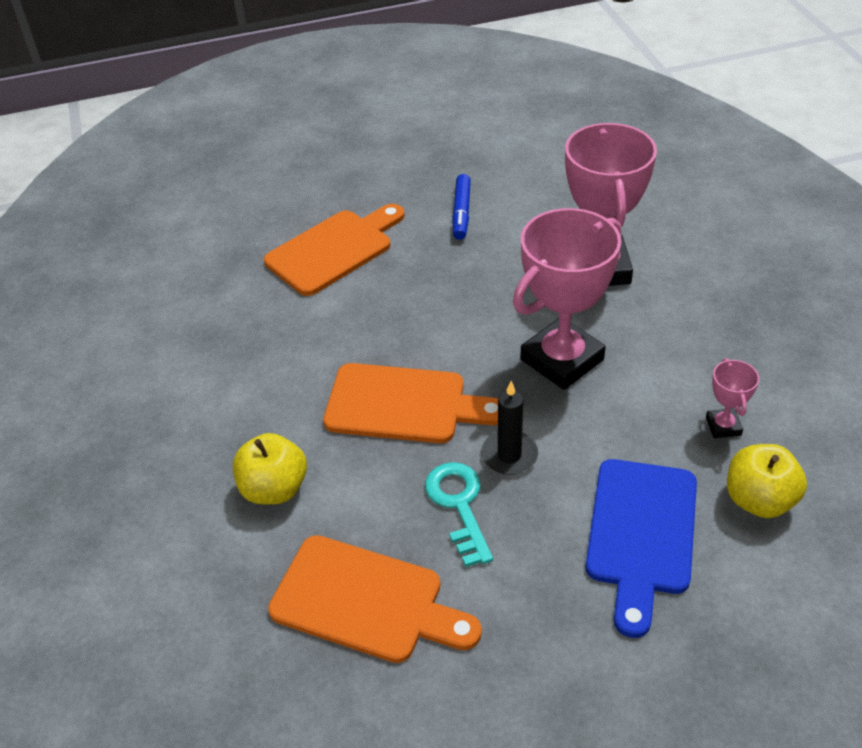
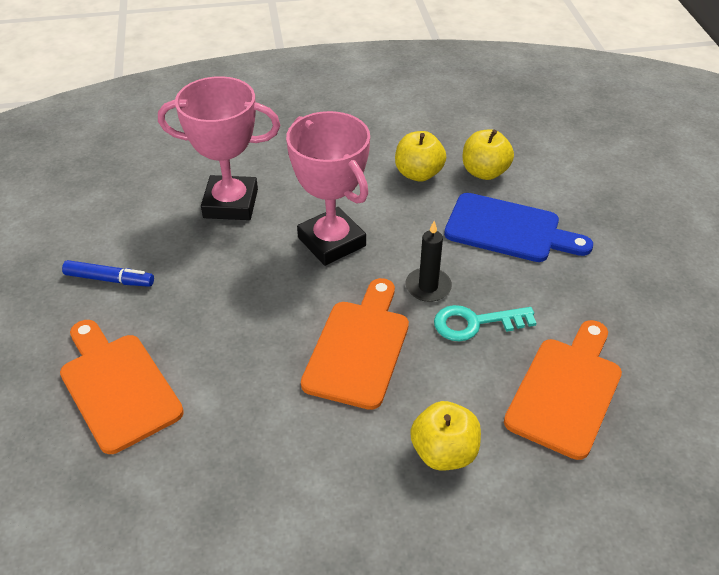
camera: 85 degrees left, 0 degrees up
pink trophy [706,358,759,438] -> yellow apple [395,131,446,182]

